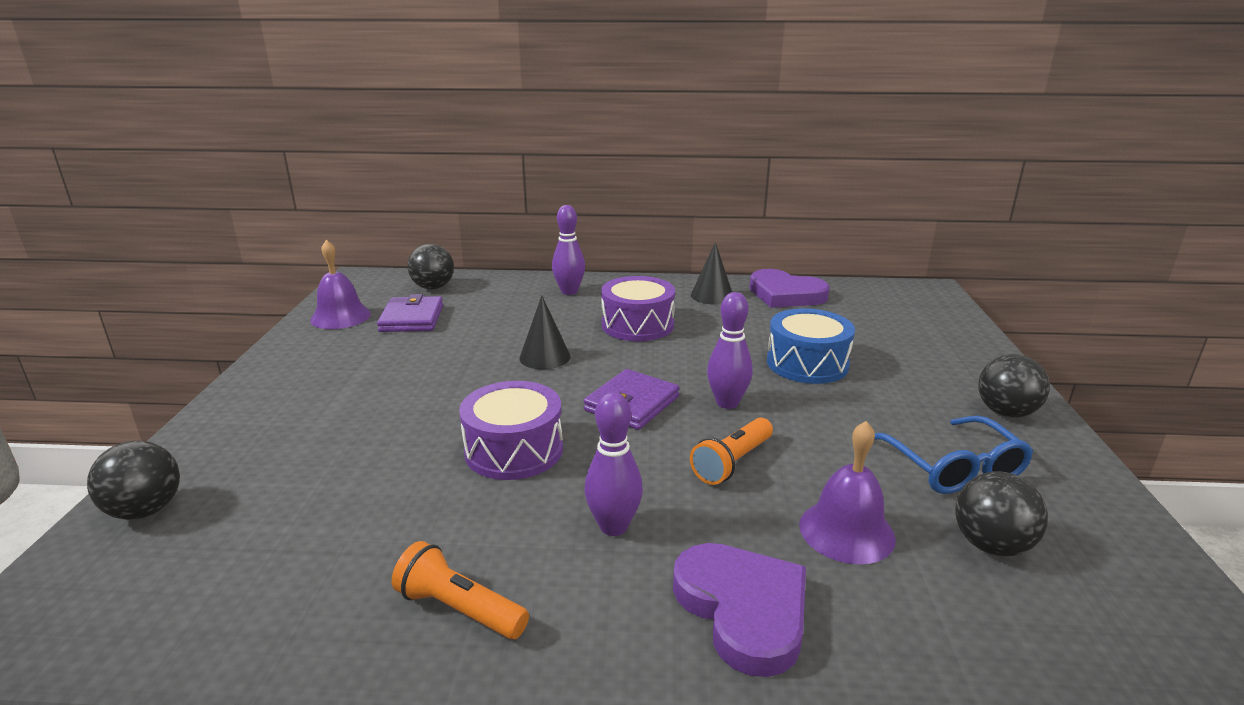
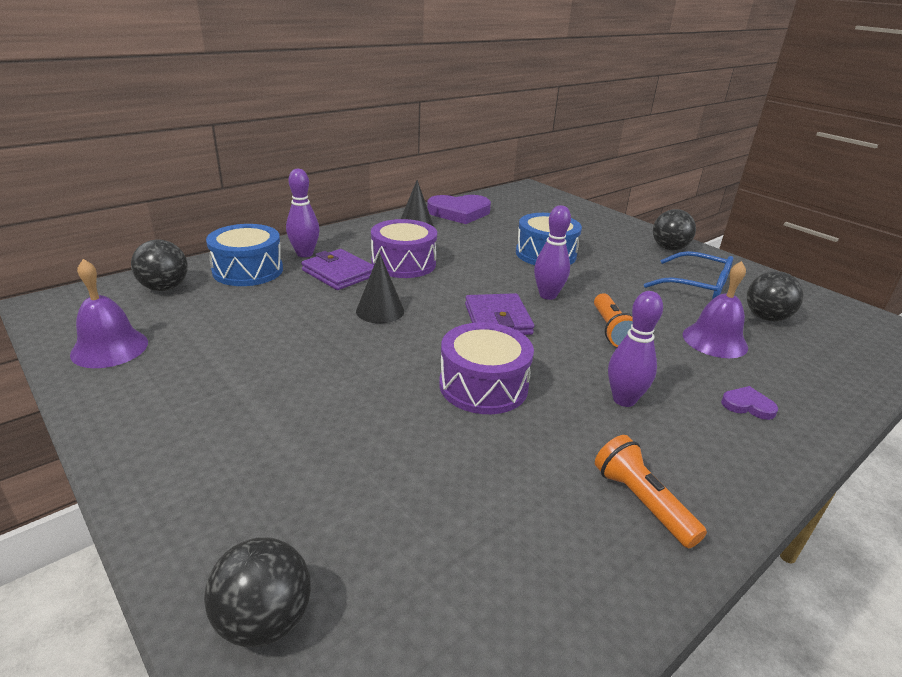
camera: 45 degrees left, 5 degrees up
purple wallet [377,294,443,332] -> purple wallet moved to [301,249,374,290]
orange flashlight [392,541,529,639] -> orange flashlight turned 75 degrees clockwise [595,435,707,548]
purple heart [673,543,806,677] -> purple heart [721,386,778,420], size x0.47
none -> blue drum [206,224,283,286]

